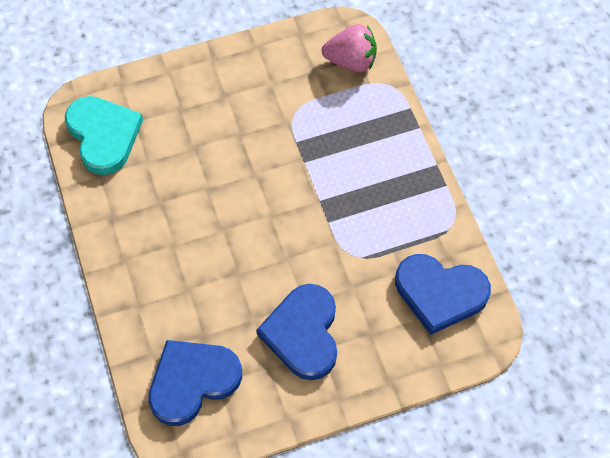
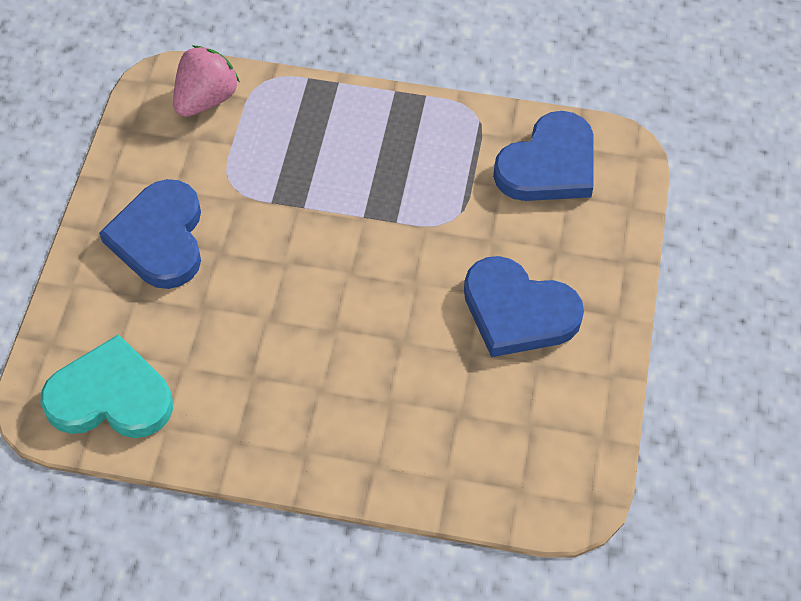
camera: 60 degrees left, 5 degrees down
blue heart [148,340,242,426] -> blue heart moved to [99,179,201,289]

